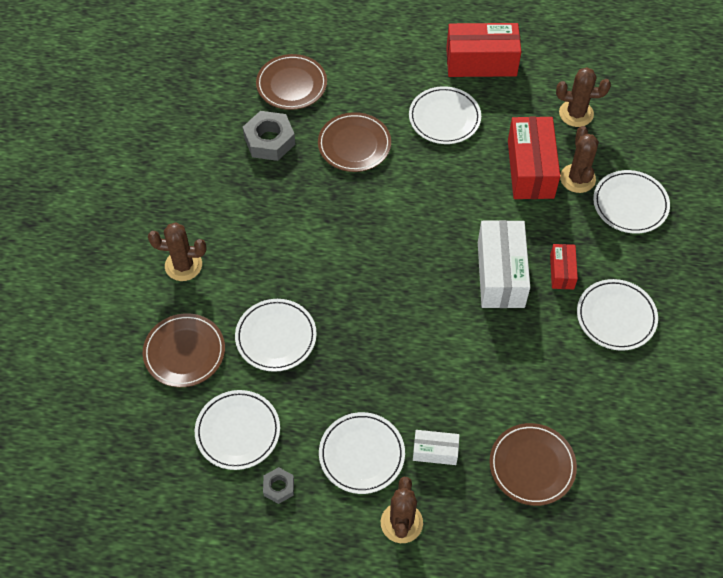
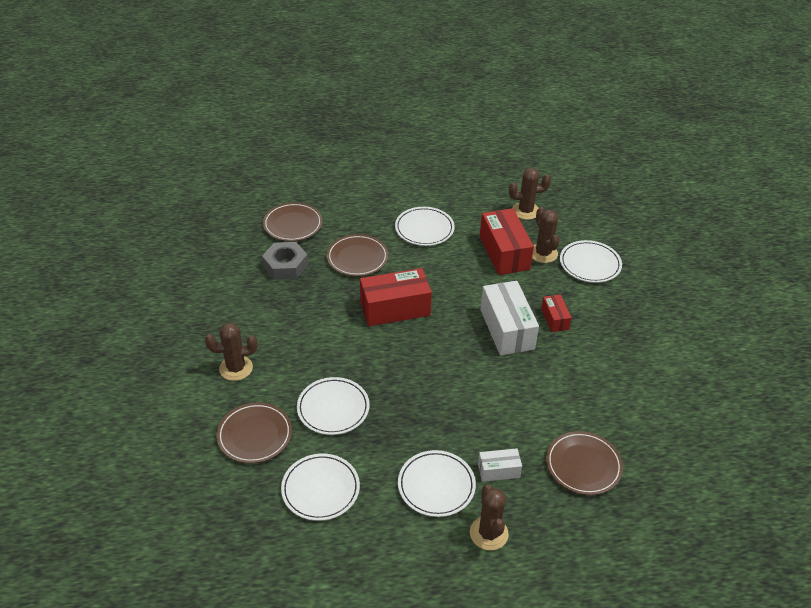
camera: 15 degrees left, 15 degrees down
grey nut [263,467,294,504] -> none
red box [446,23,521,77] -> red box moved to [360,268,432,326]
white plate [577,279,658,351] -> none

